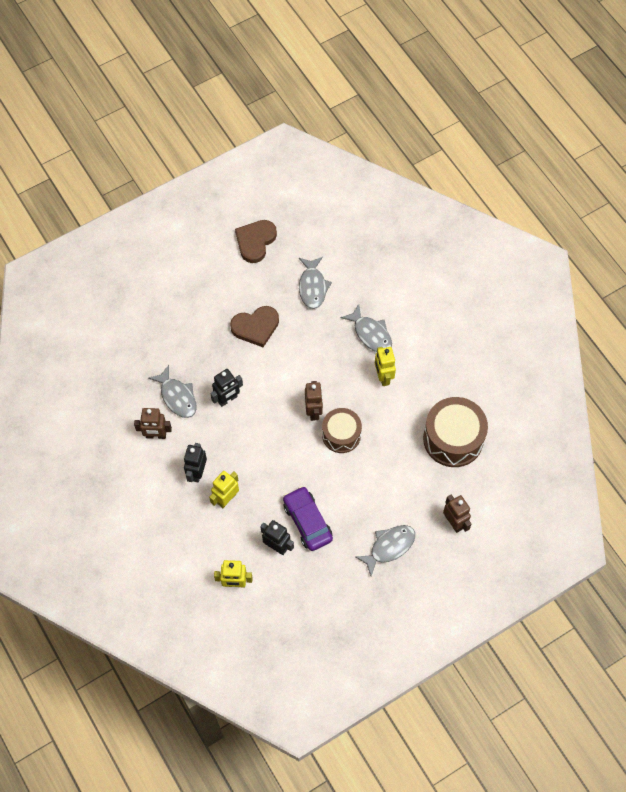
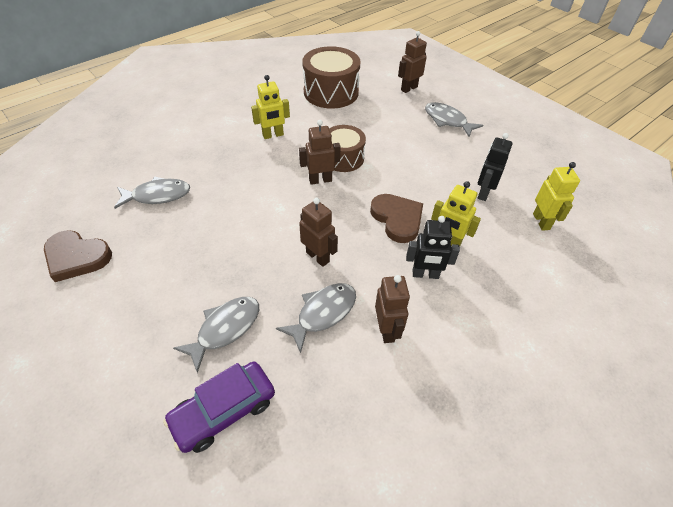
camera: 100 degrees left, 15 degrees down
black robot [210,369,243,407] -> brown robot [299,198,338,267]
brown heart [230,306,279,347] -> brown heart moved to [370,194,423,243]
purple car [283,486,333,551] -> purple car moved to [163,362,275,453]
grey fish [341,304,392,352] -> grey fish moved to [173,297,259,373]

